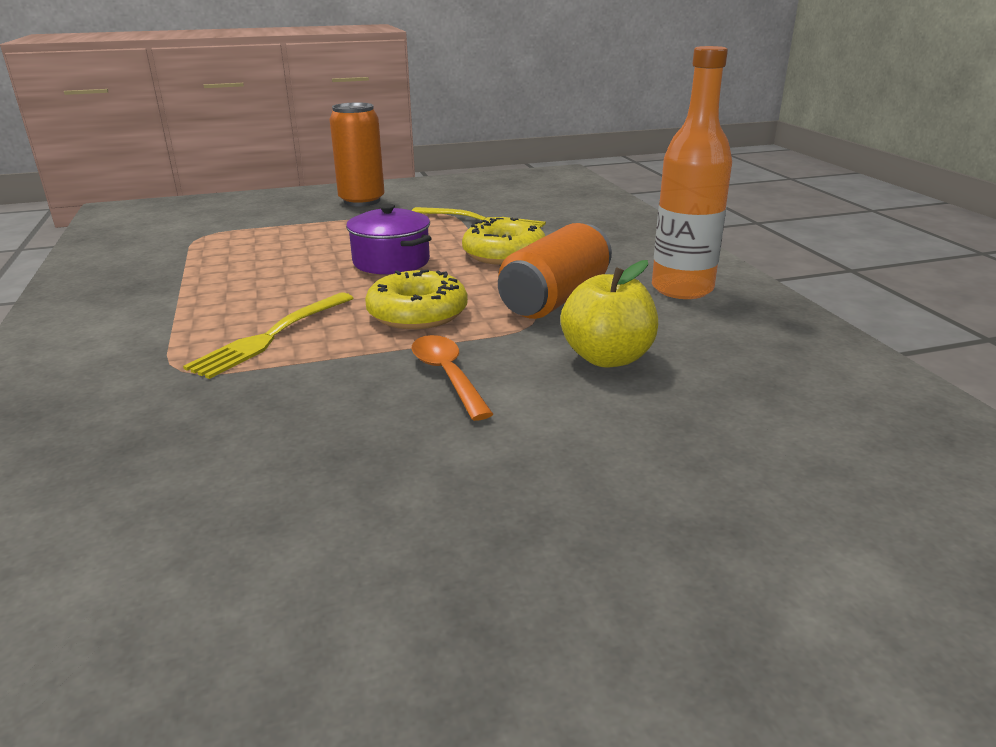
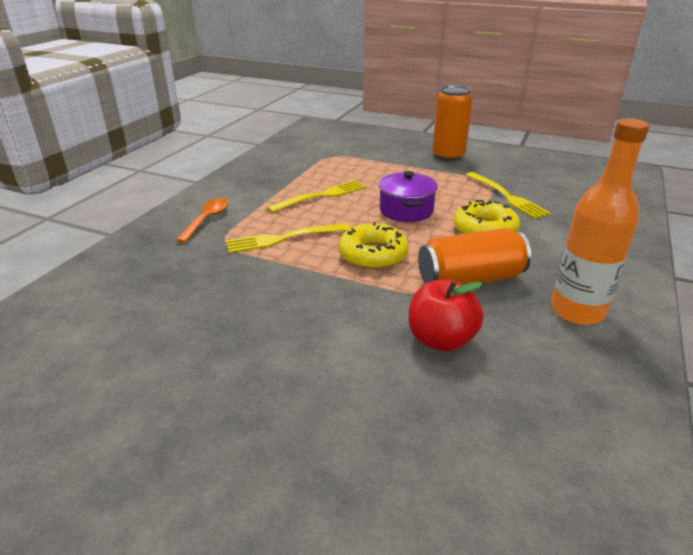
camera: 40 degrees right, 5 degrees up
orange spoon [412,335,493,421] -> orange spoon moved to [176,198,229,243]
yellow apple [560,260,658,368] -> red apple [408,279,484,352]
none -> yellow fork [267,180,366,213]

